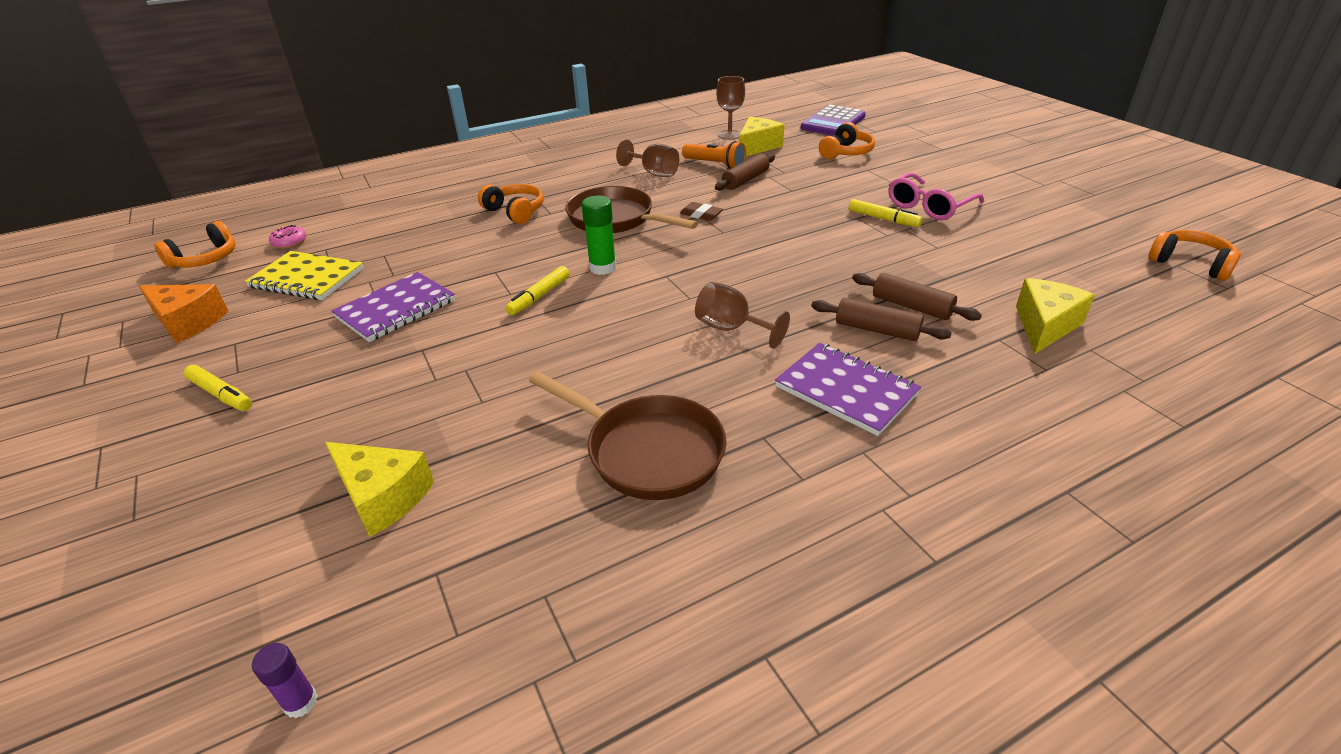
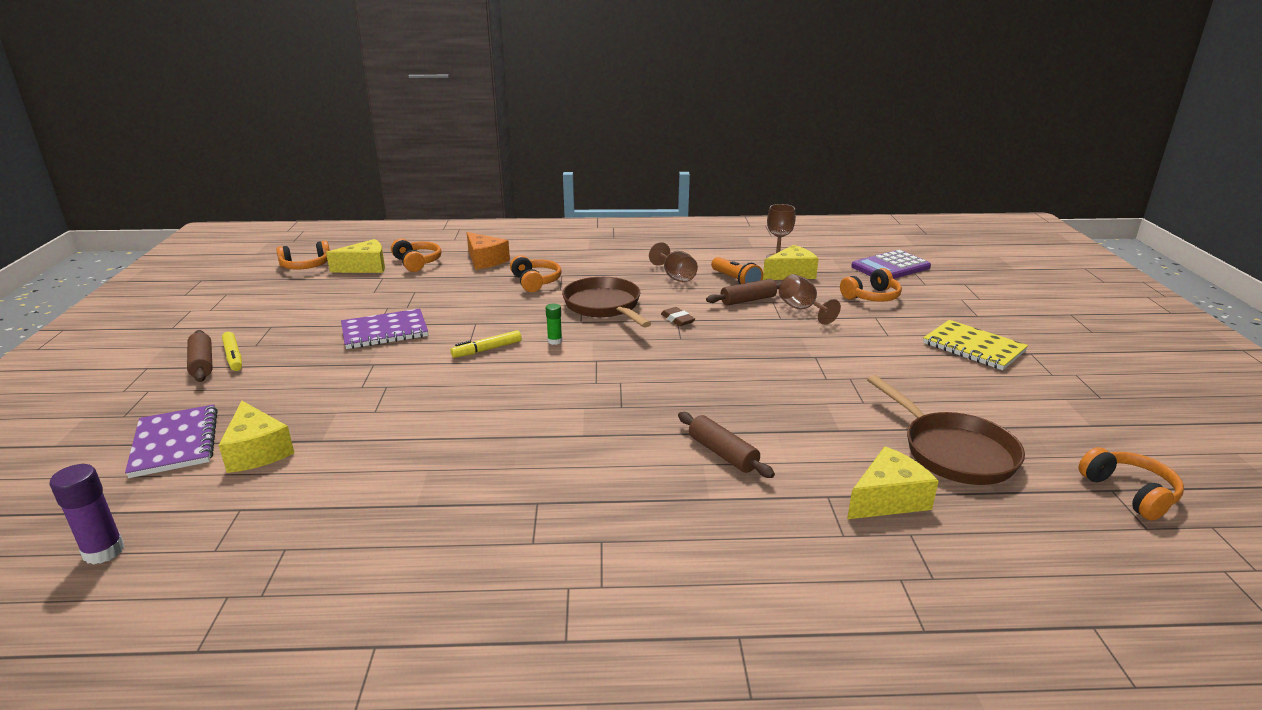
camera: 25 degrees right, 10 degrees down
orange cheese [139,284,228,343] -> orange cheese moved to [467,232,510,270]
yellow notebook [245,251,364,300] -> yellow notebook moved to [923,320,1028,370]
purple glue stick [252,643,318,718] -> purple glue stick [50,464,125,565], size x1.64
pink donut [269,225,307,249] -> yellow cheese [326,239,385,273]
brown pan [529,372,727,500] -> brown pan moved to [867,375,1025,485]
green glue stick [582,195,616,275] -> green glue stick [546,303,562,345], size x0.61
brown goblet [695,282,790,349] -> brown goblet moved to [779,274,841,325]
purple notebook [775,343,921,436] -> purple notebook moved to [125,405,218,478]
yellow marker [849,199,922,227] -> none
brown rolling pin [852,273,982,321] -> brown rolling pin moved to [187,330,213,382]
pink glasses [888,172,984,220] -> none
none -> orange headphones [391,239,441,272]

